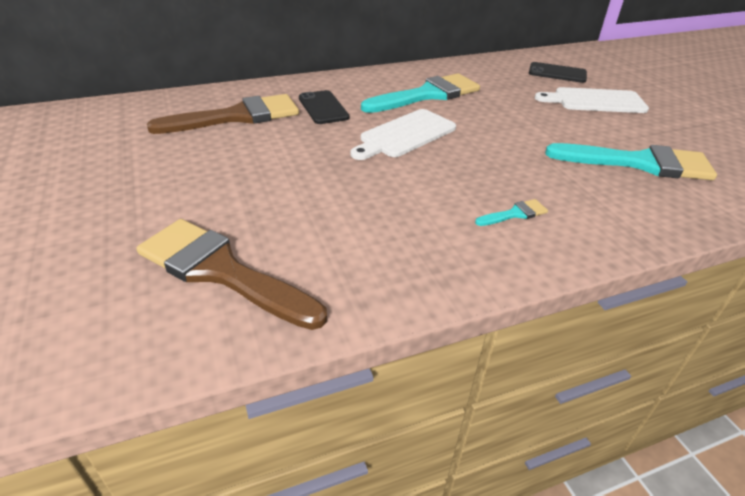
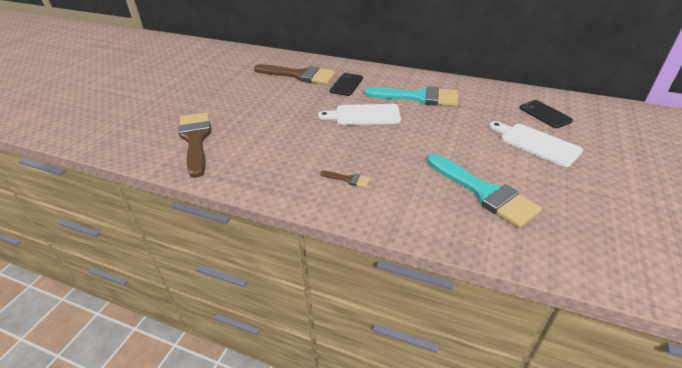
camera: 45 degrees right, 0 degrees up
turquoise brush [475,199,548,226] -> brown brush [320,171,371,188]

